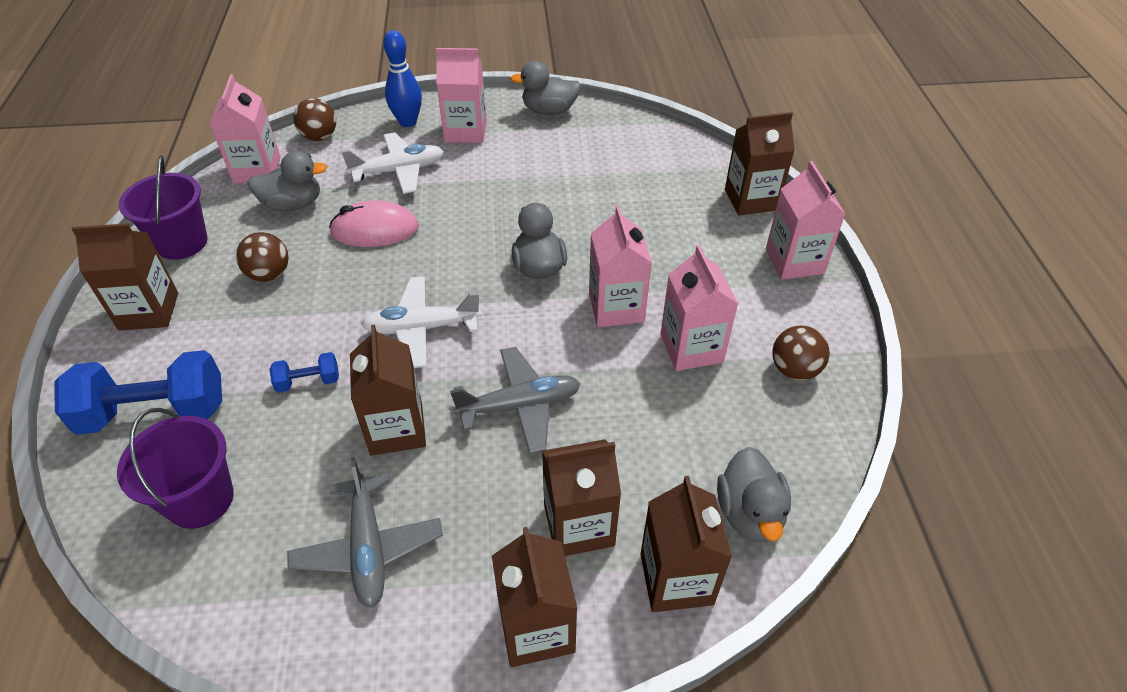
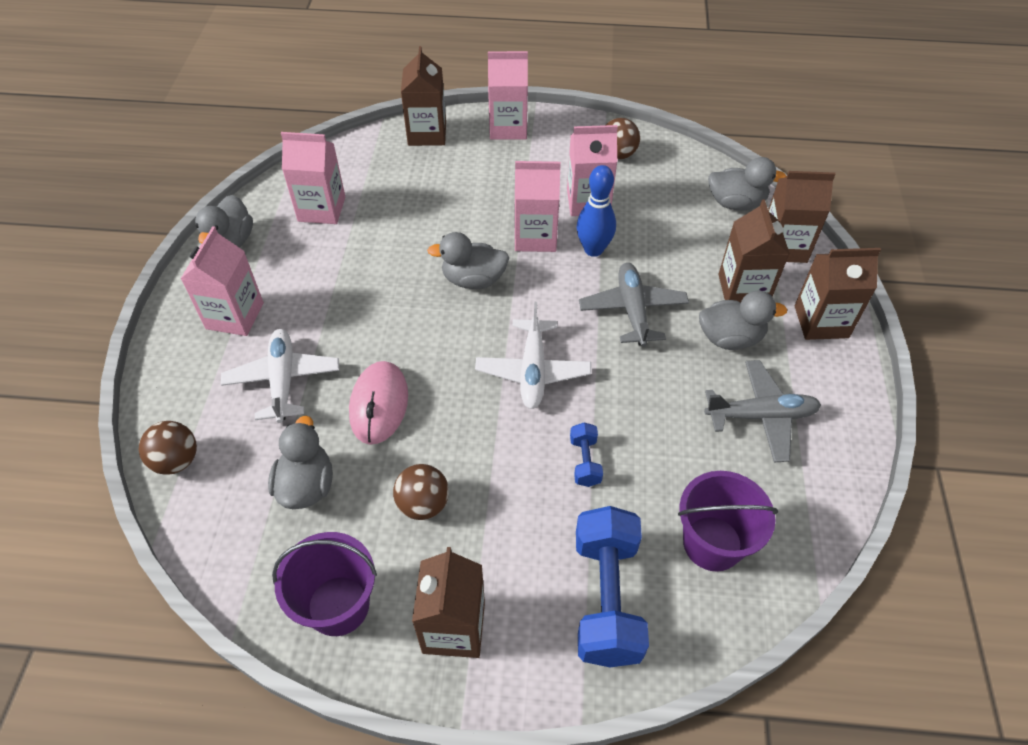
camera: 80 degrees left, 5 degrees up
pink carton [210,74,281,184] -> pink carton moved to [281,132,345,224]
brown carton [350,324,426,456] -> none
blue bowling pin [383,30,422,127] -> blue bowling pin moved to [577,165,616,257]
none -> grey duck [699,291,787,350]

